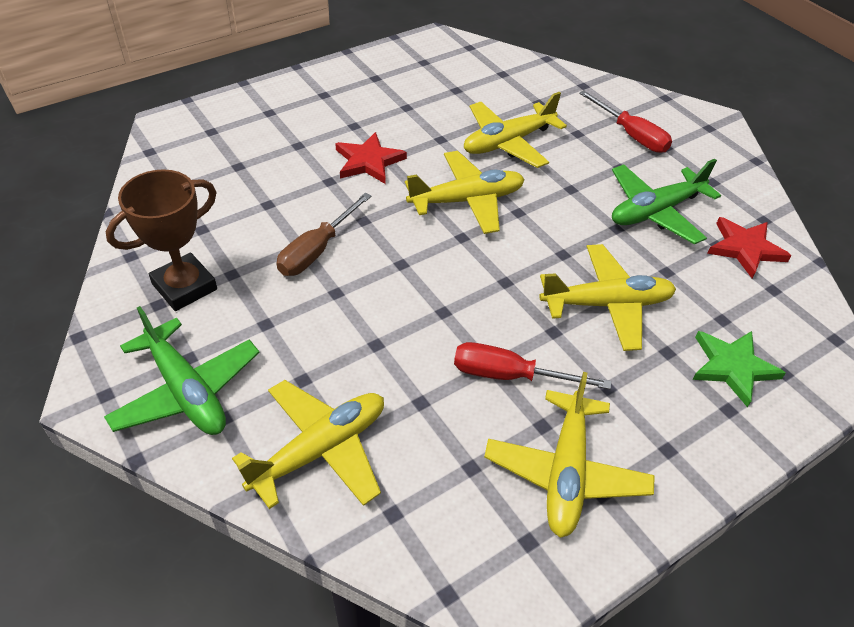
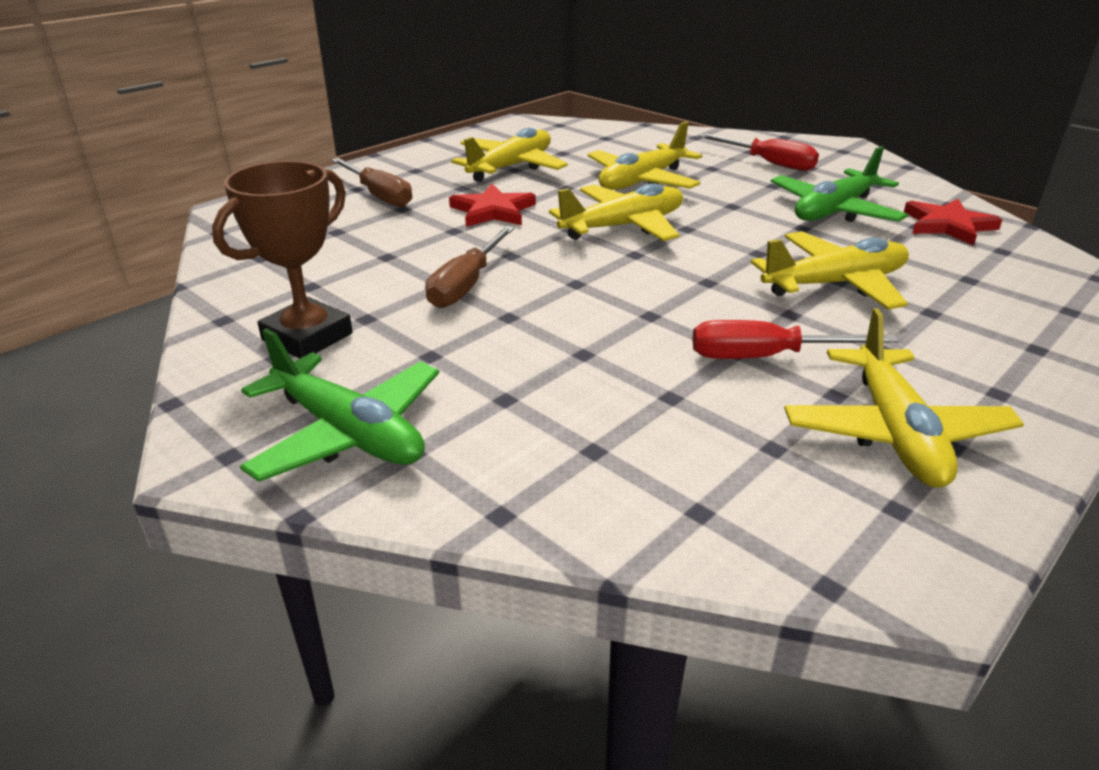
camera: 10 degrees left, 15 degrees down
yellow plane [232,380,384,509] -> yellow plane moved to [451,128,568,182]
green star [692,331,786,407] -> none
none -> brown screwdriver [332,158,412,208]

